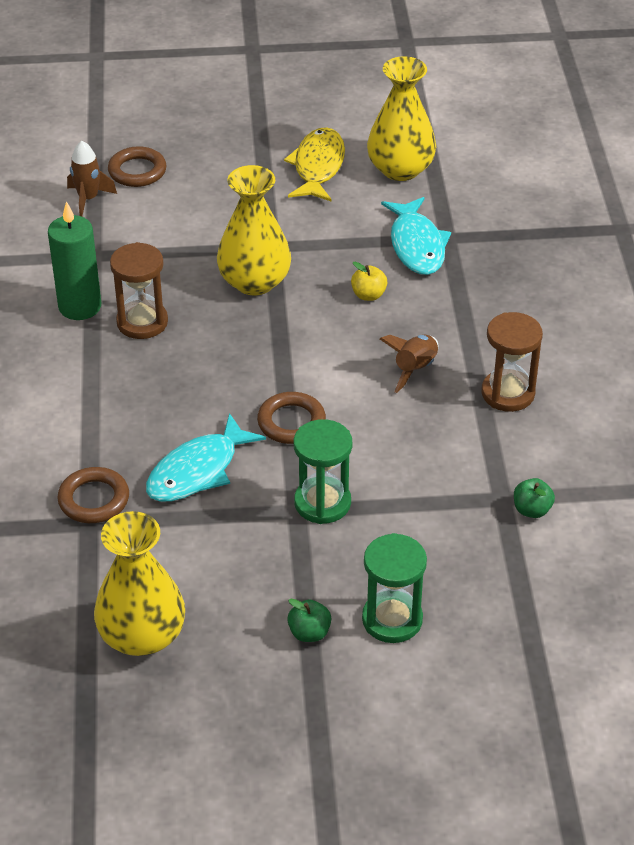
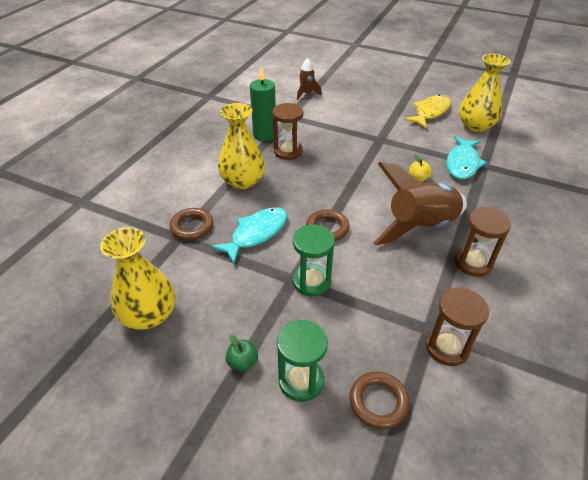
camera: 30 degrees right, 0 degrees up
brown ring [108,146,167,187] -> brown ring moved to [349,372,410,429]
turquoise fish [146,413,266,502] -> turquoise fish turned 150 degrees clockwise [211,207,287,264]
yellow vase [217,165,291,295] -> yellow vase moved to [218,103,265,189]
brown rocket [380,335,438,393] -> brown rocket [374,162,467,245], size x2.09
green apple [514,478,555,518] -> brown hourglass [426,288,489,366]

